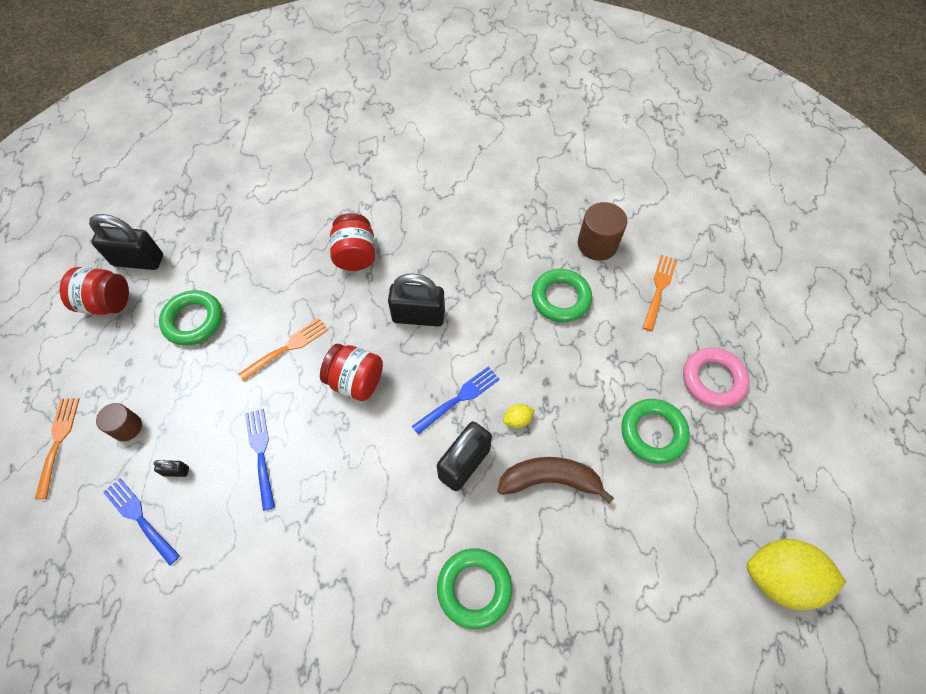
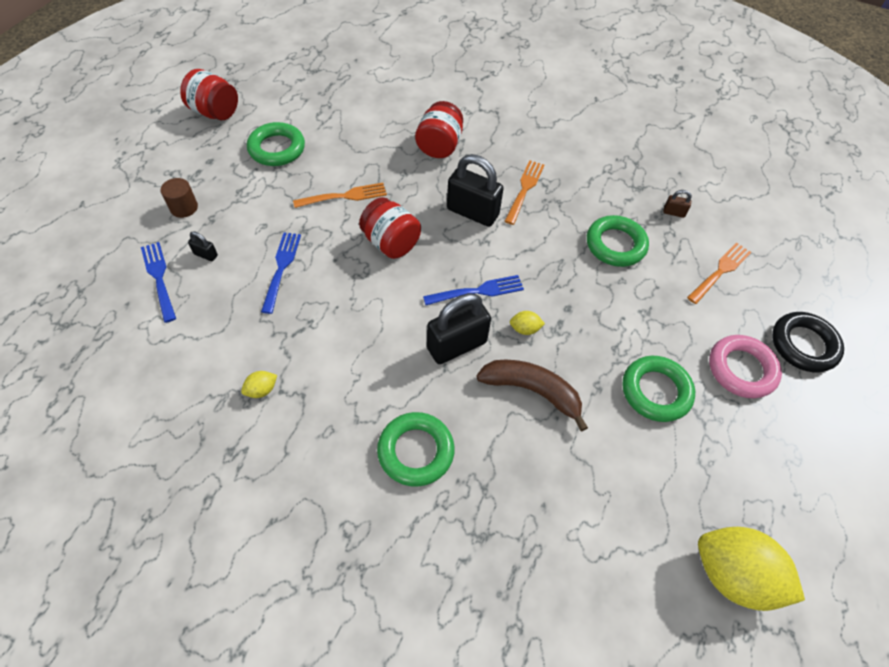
camera: 20 degrees right, 5 degrees down
orange fork [35,398,79,499] -> orange fork moved to [505,160,544,225]
black padlock [89,214,163,270] -> none
brown cylinder [578,202,627,261] -> brown padlock [663,190,692,218]
none -> yellow lemon [241,371,277,398]
none -> black ring [772,312,844,372]

